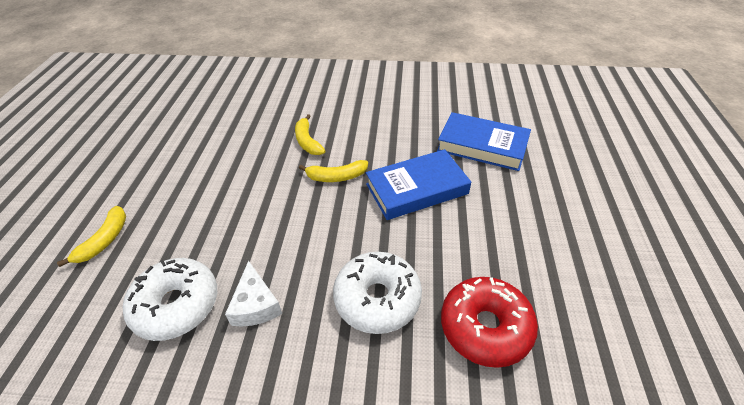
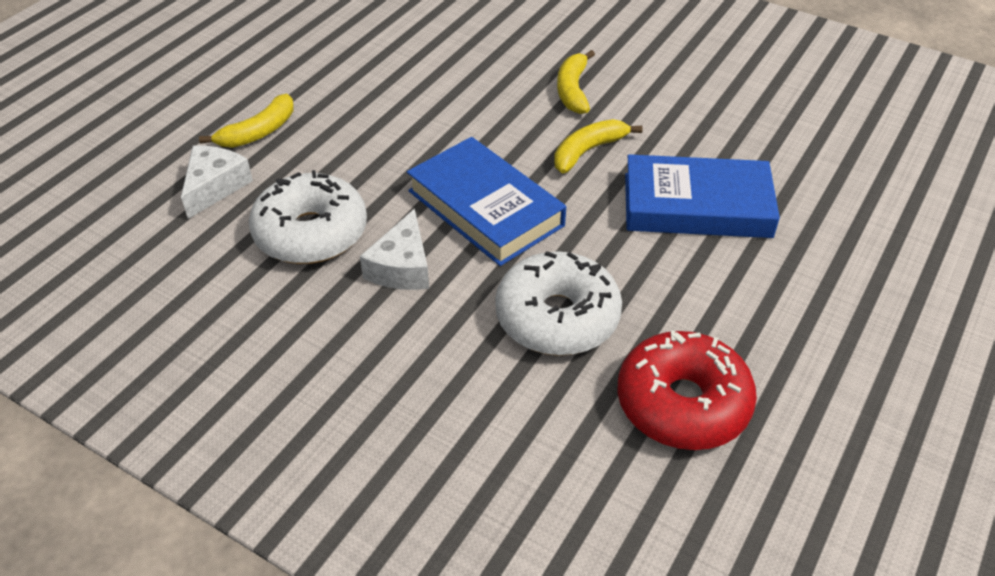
camera: 25 degrees right, 0 degrees up
yellow banana [299,160,368,182] -> yellow banana turned 120 degrees clockwise [554,119,643,173]
blue book [437,112,531,171] -> blue book moved to [407,137,566,266]
none -> white cheese [181,145,253,219]

